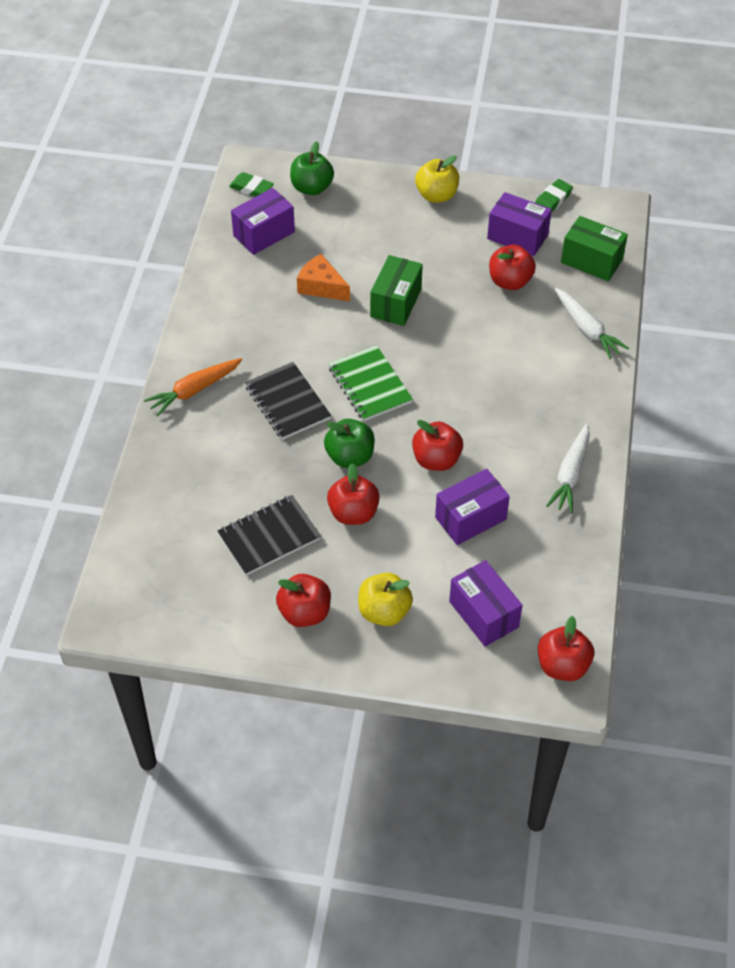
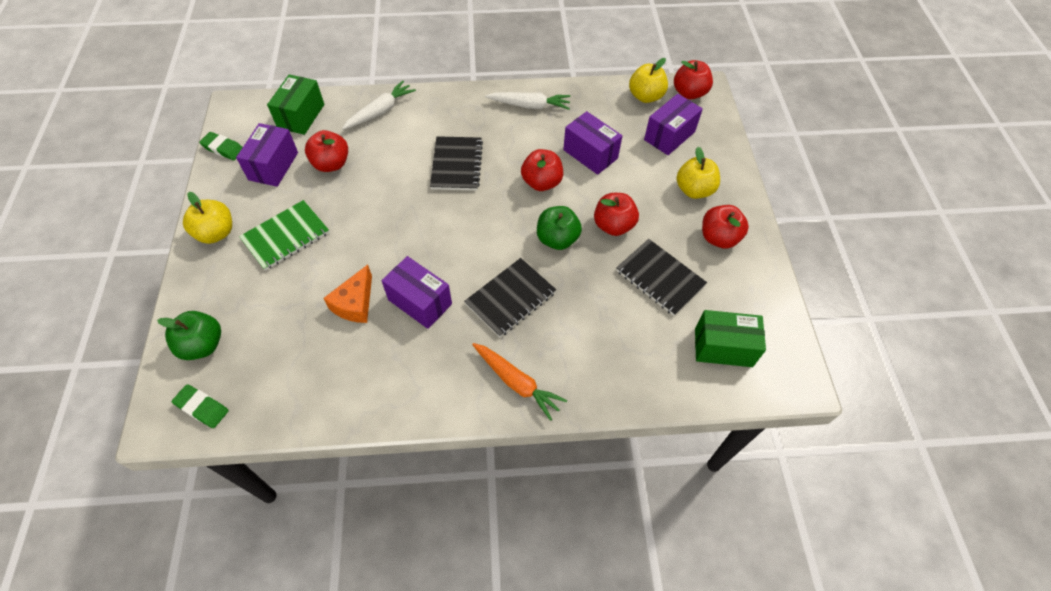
camera: 105 degrees left, 5 degrees up
green eraser [229,172,274,197] -> green eraser turned 75 degrees counterclockwise [172,384,228,428]
purple box [231,188,295,255] -> purple box moved to [382,256,452,329]
green notebook [328,345,413,421] -> green notebook moved to [239,200,329,271]
green box [370,255,423,326] -> green box moved to [695,310,766,367]
none -> black notebook [430,136,483,191]
none -> yellow apple [629,58,668,103]

